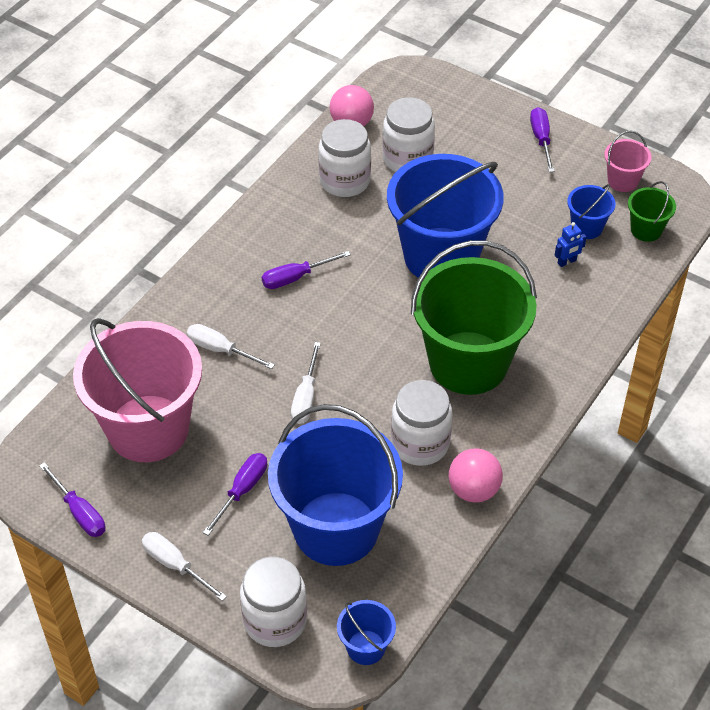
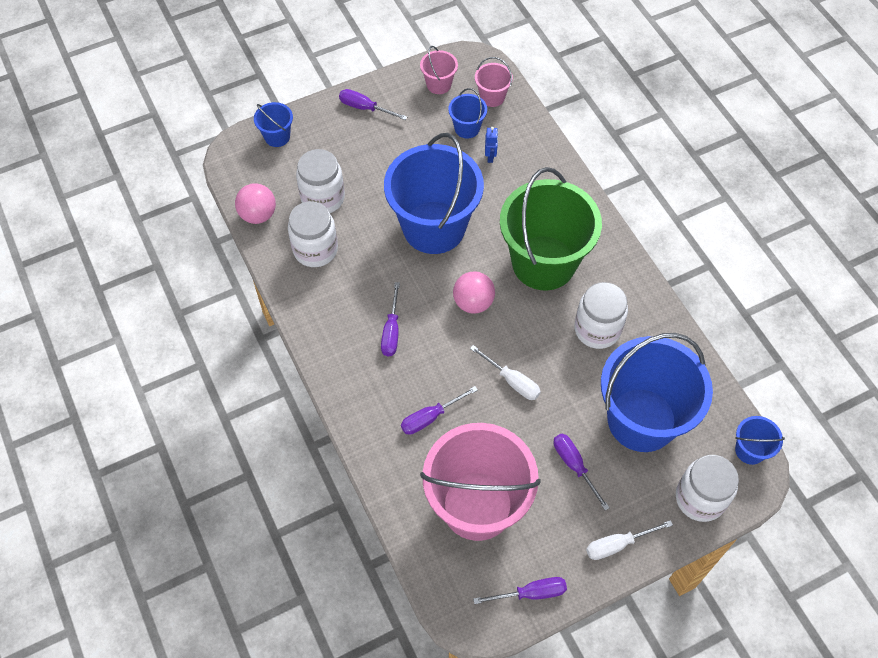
camera: 60 degrees left, 10 degrees up
white screwdriver [187,324,275,369] -> purple screwdriver [401,386,478,435]
pink ball [448,448,503,503] -> pink ball moved to [453,271,495,314]
green bucket [628,181,676,242] -> pink bucket [475,57,513,107]
none -> blue bucket [254,102,293,147]

